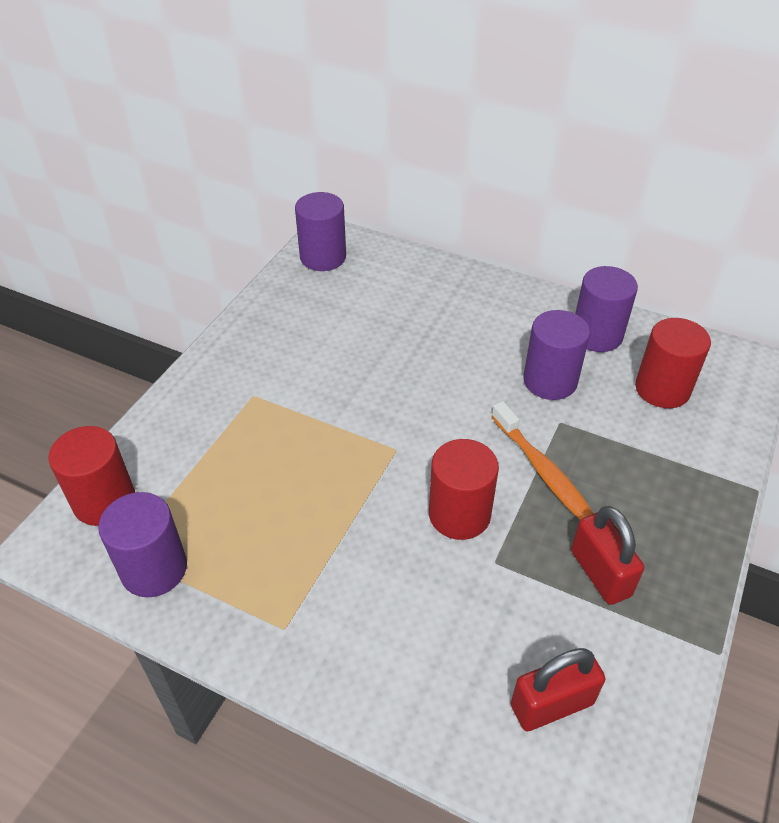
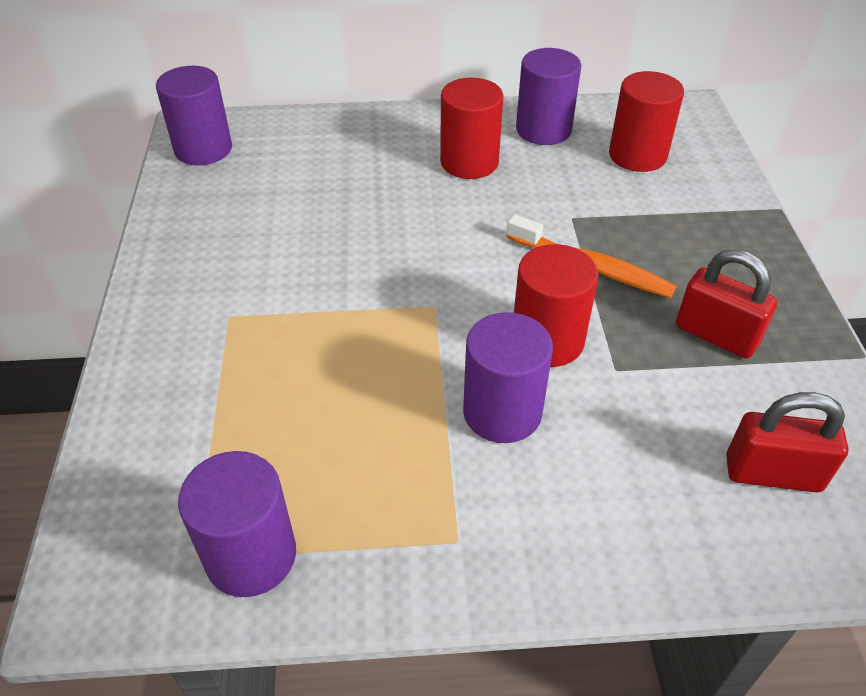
camera: 30 degrees left, 0 degrees up
red cylinder [49,426,135,526] -> red cylinder moved to [440,78,504,179]
red padlock [511,648,605,731] -> red padlock turned 60 degrees clockwise [726,392,849,493]
purple cylinder [524,310,590,400] -> purple cylinder moved to [463,312,553,443]

